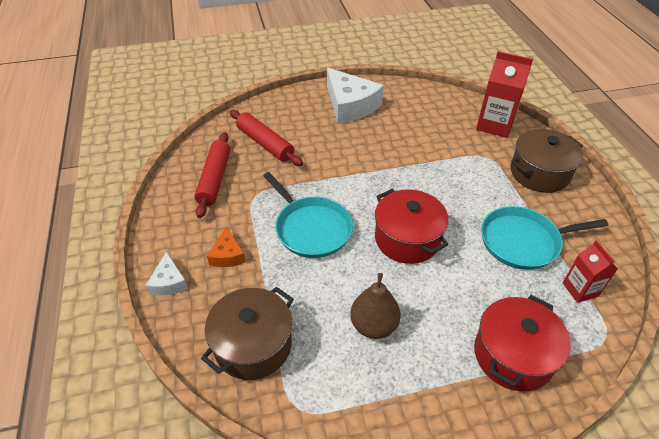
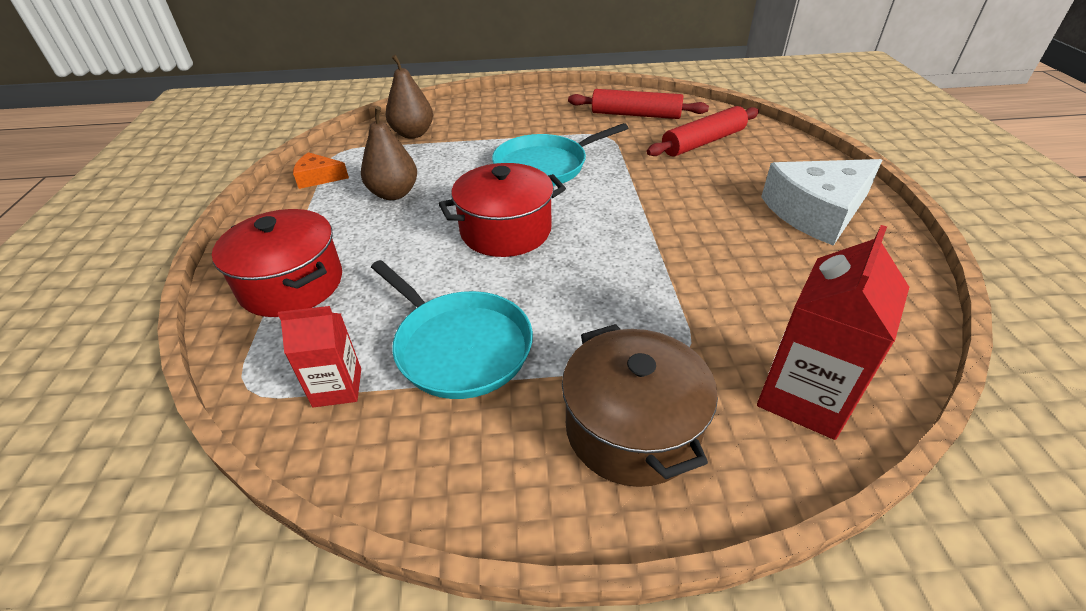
camera: 100 degrees right, 5 degrees down
white cheese [146,252,188,295] -> none
brown pot [201,287,294,380] -> brown pear [386,55,433,139]
orange cheese [207,226,245,267] -> orange cheese moved to [293,152,349,189]
turquoise pan [481,206,608,270] -> turquoise pan turned 135 degrees clockwise [371,260,533,399]

